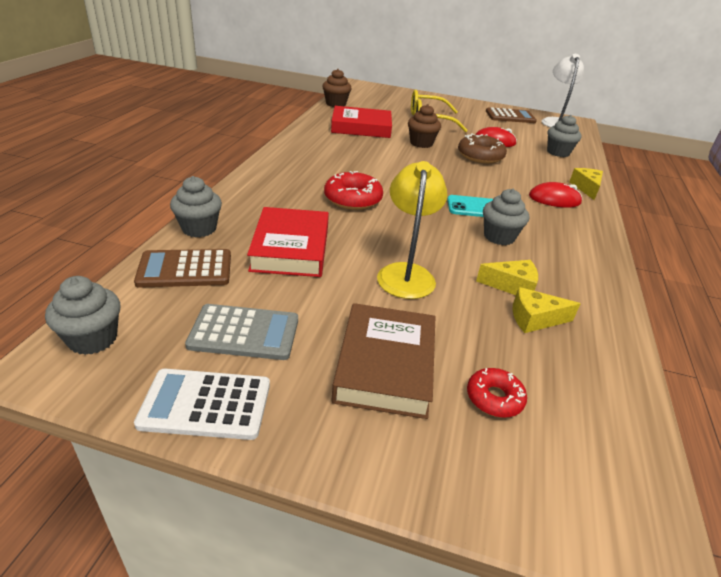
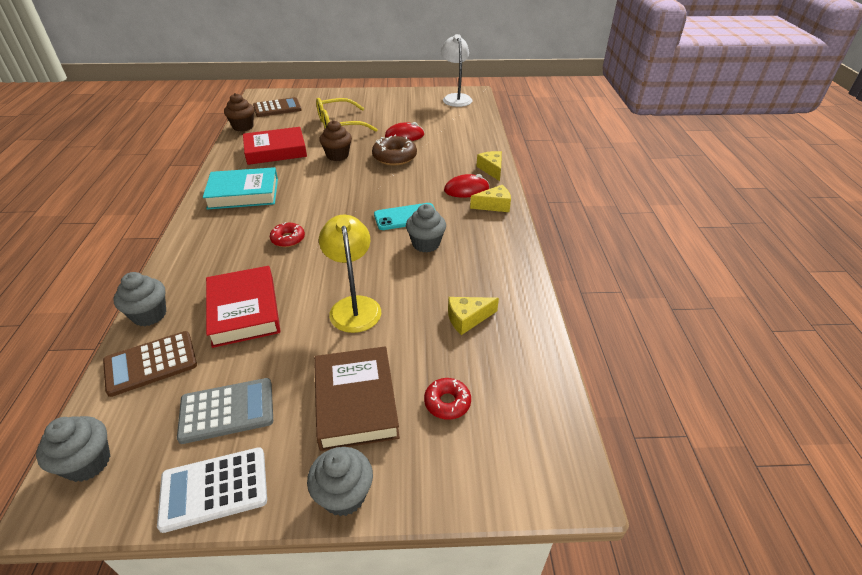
camera: 15 degrees left, 5 degrees up
red donut [324,171,383,210] -> red donut [270,222,305,247], size x0.62
yellow cheese [476,260,538,295] -> yellow cheese moved to [470,185,511,212]
brown calculator [486,107,537,123] -> brown calculator moved to [253,97,302,117]
grey cupcake [547,115,582,157] -> grey cupcake moved to [307,447,373,516]
none -> turquoise book [203,167,278,210]

